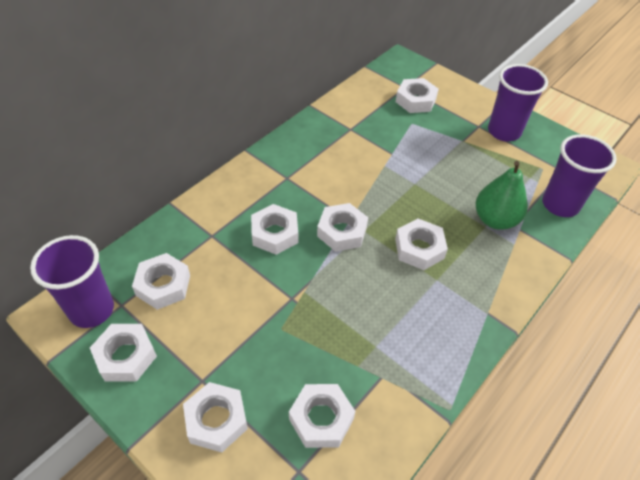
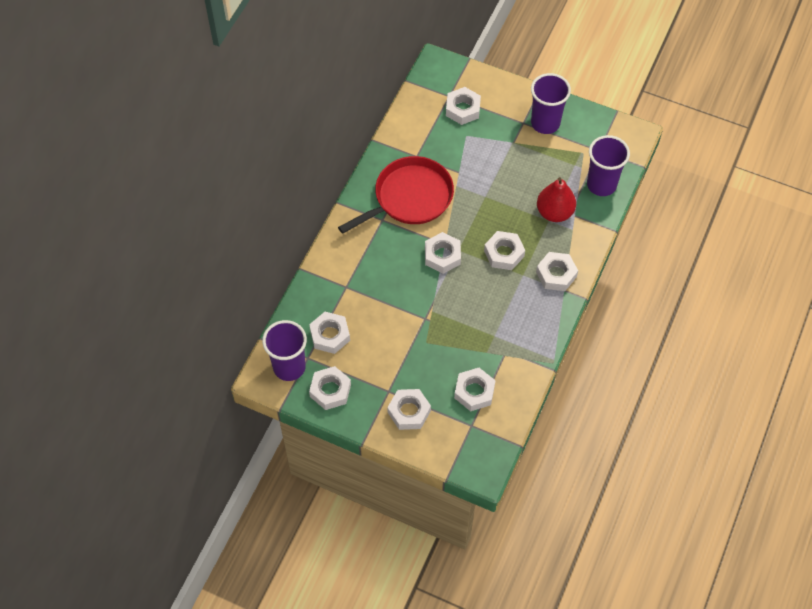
camera: 15 degrees left, 10 degrees up
white nut [251,204,298,255] -> white nut moved to [536,252,578,291]
green pear [476,161,528,230] -> red pear [537,177,576,222]
none -> red pan [338,156,454,234]

